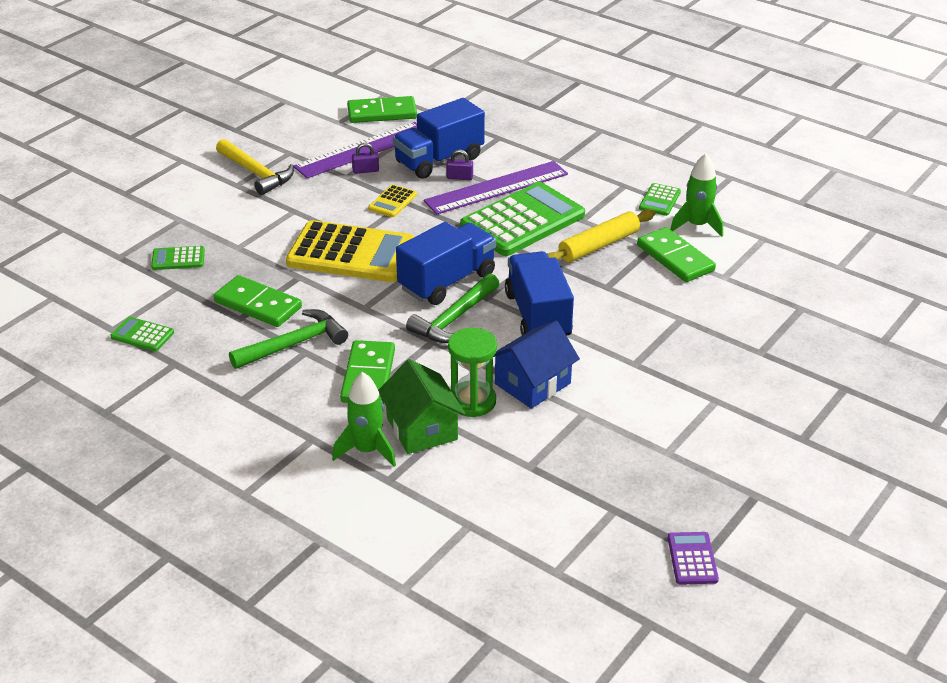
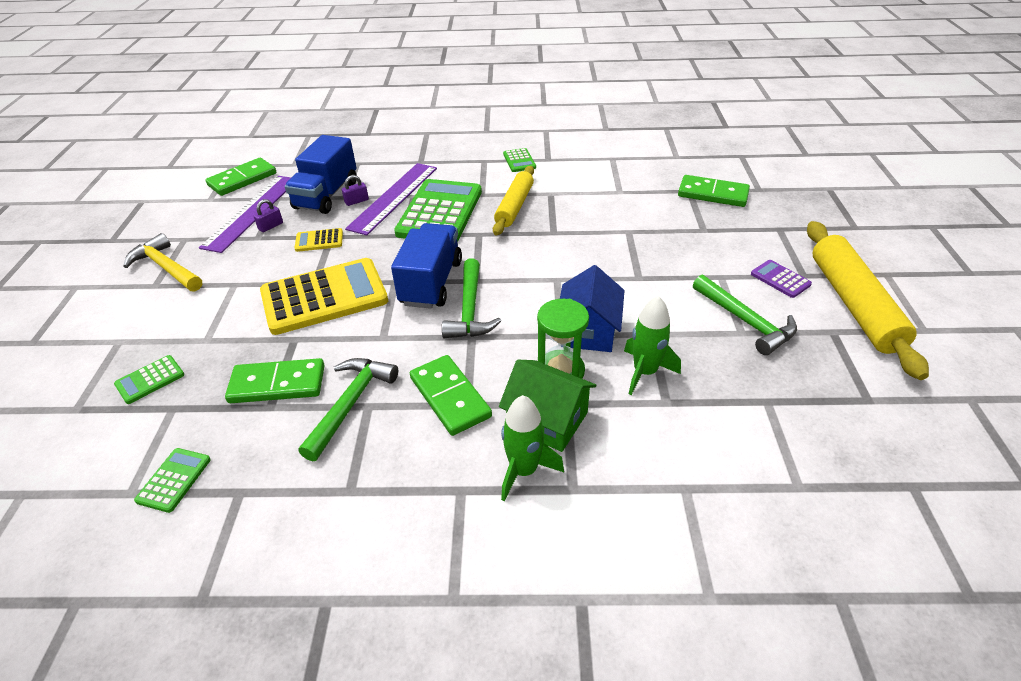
camera: 35 degrees left, 5 degrees up
green calculator [110,317,174,351] -> green calculator turned 120 degrees clockwise [134,448,211,513]
yellow hammer [216,139,294,195] -> yellow hammer turned 150 degrees counterclockwise [123,233,202,291]
yellow calculator [368,184,417,217] -> yellow calculator turned 90 degrees clockwise [295,228,343,252]
blue truck [505,251,574,336] -> none
green domino [637,227,716,282] -> green domino moved to [678,175,750,207]
purple calculator [668,532,719,585] -> purple calculator moved to [751,260,812,298]
green rocket [670,154,723,237] -> green rocket moved to [624,296,681,395]
none -> green hammer [693,275,797,355]
none -> yellow rolling pin [807,221,929,380]

